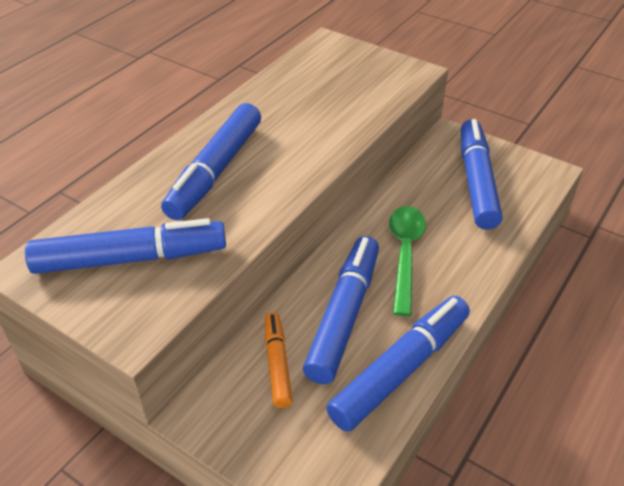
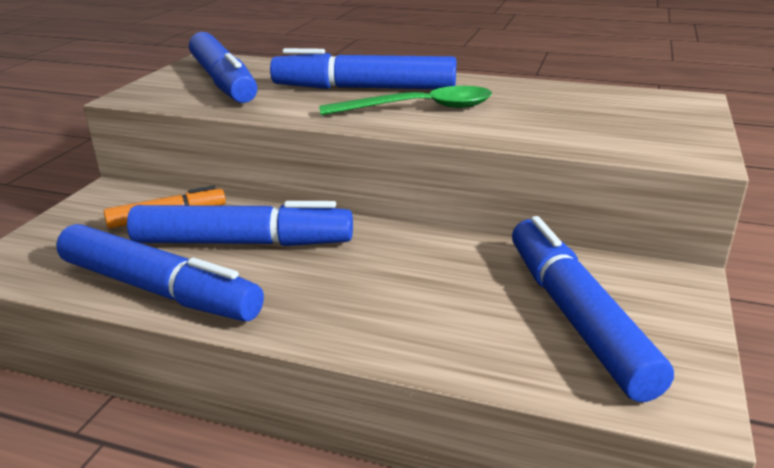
camera: 75 degrees right, 15 degrees down
green spoon [389,206,426,316] -> green spoon moved to [319,86,492,115]
blue marker [461,119,502,230] -> blue marker turned 90 degrees counterclockwise [512,216,674,402]

